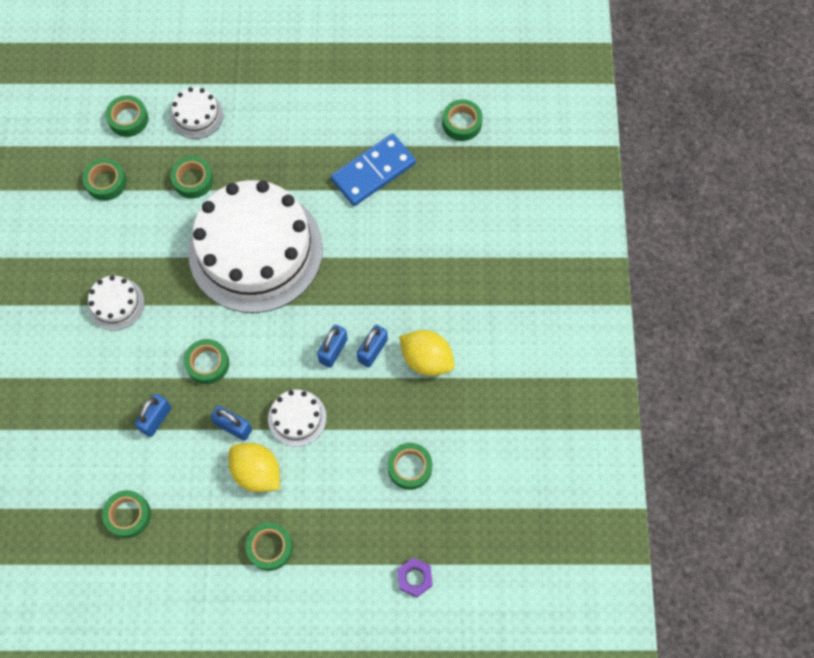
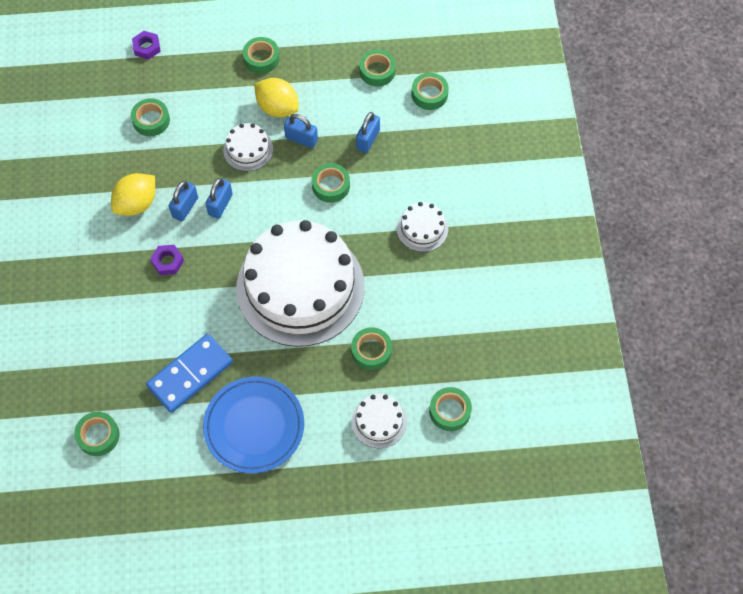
camera: 175 degrees right, 5 degrees down
green tape [83,158,127,201] -> green tape moved to [412,73,449,110]
yellow lemon [399,330,454,376] -> yellow lemon turned 75 degrees counterclockwise [111,173,155,216]
none -> purple nut [150,245,184,275]
none -> blue plate [203,377,304,474]

